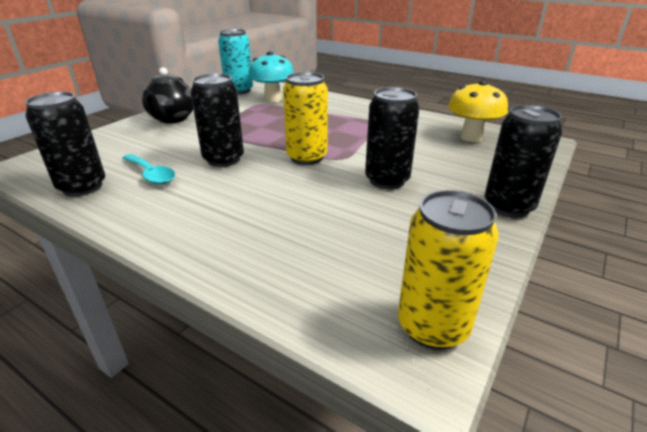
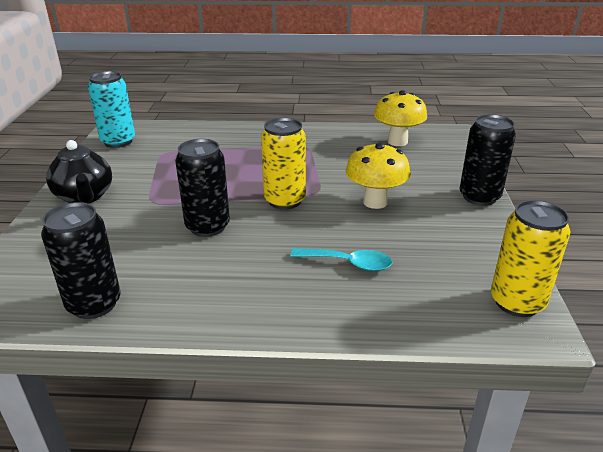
camera: 30 degrees left, 0 degrees up
turquoise spoon [123,154,175,185] -> turquoise spoon moved to [290,248,392,271]
turquoise mushroom [248,51,294,102] -> none
black can [365,87,420,189] -> yellow mushroom [346,142,411,209]

